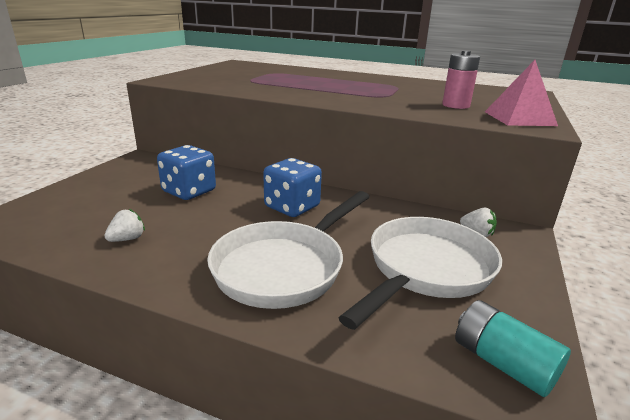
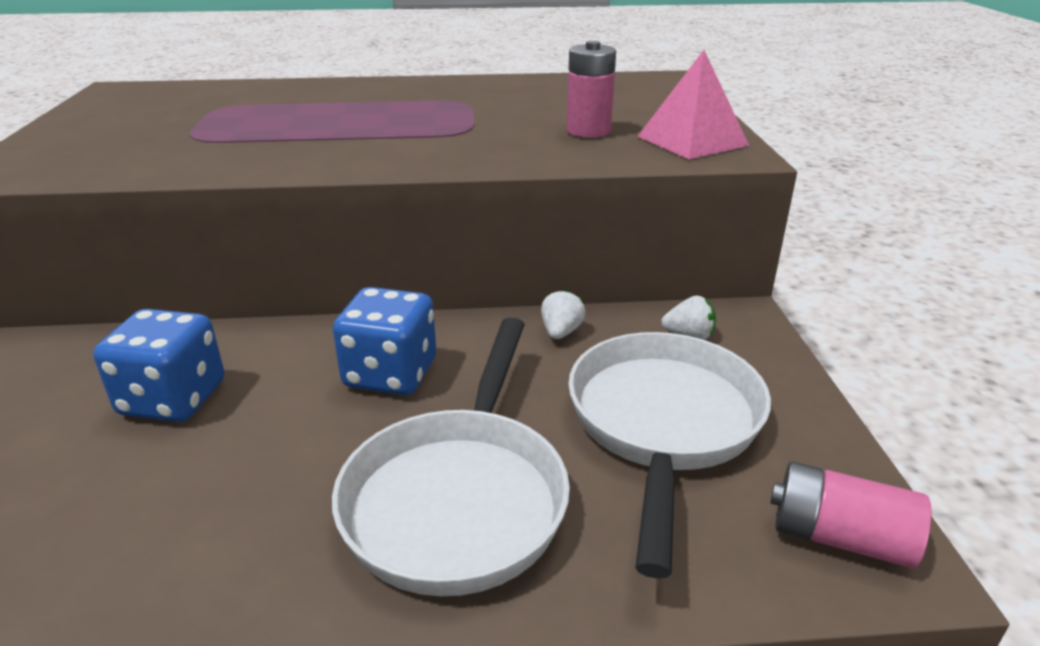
camera: 25 degrees left, 5 degrees up
white strawberry [104,209,145,242] -> white strawberry moved to [541,289,586,339]
turquoise battery [455,300,571,397] -> pink battery [770,461,931,568]

